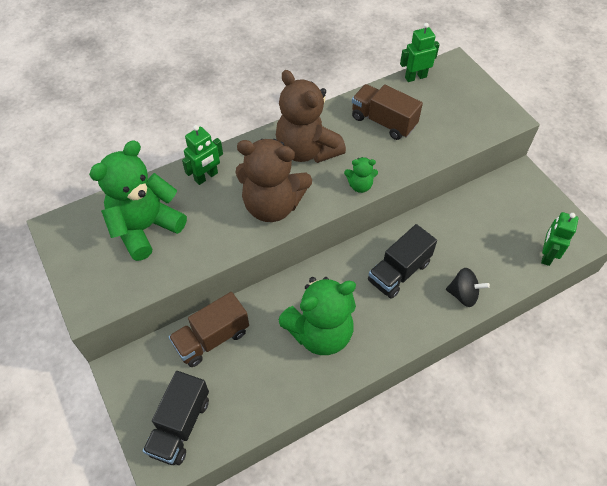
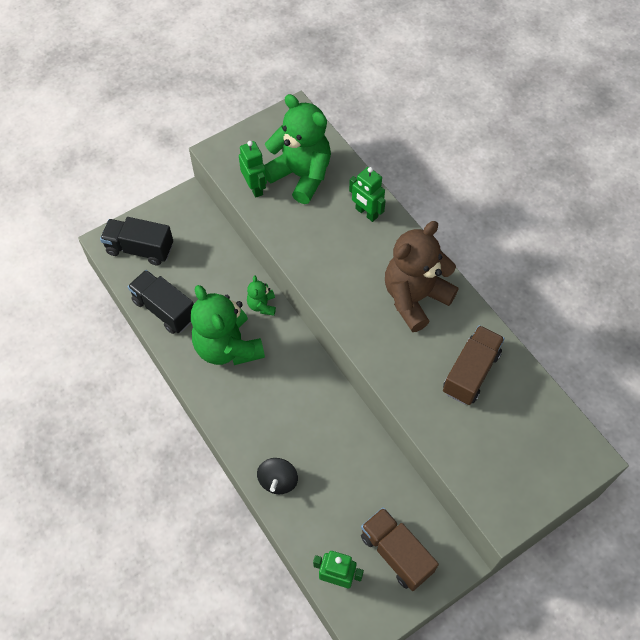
camera: 85 degrees right, 5 degrees up
brown truck [169,292,249,367] -> brown truck moved to [361,507,439,591]
brown teddy bear [236,139,312,222] -> none
green teddy bear [344,157,378,193] -> green teddy bear moved to [247,276,276,316]
black truck [368,224,437,299] -> black truck moved to [128,270,194,334]
green robot [400,23,440,82] -> green robot moved to [239,141,267,197]

